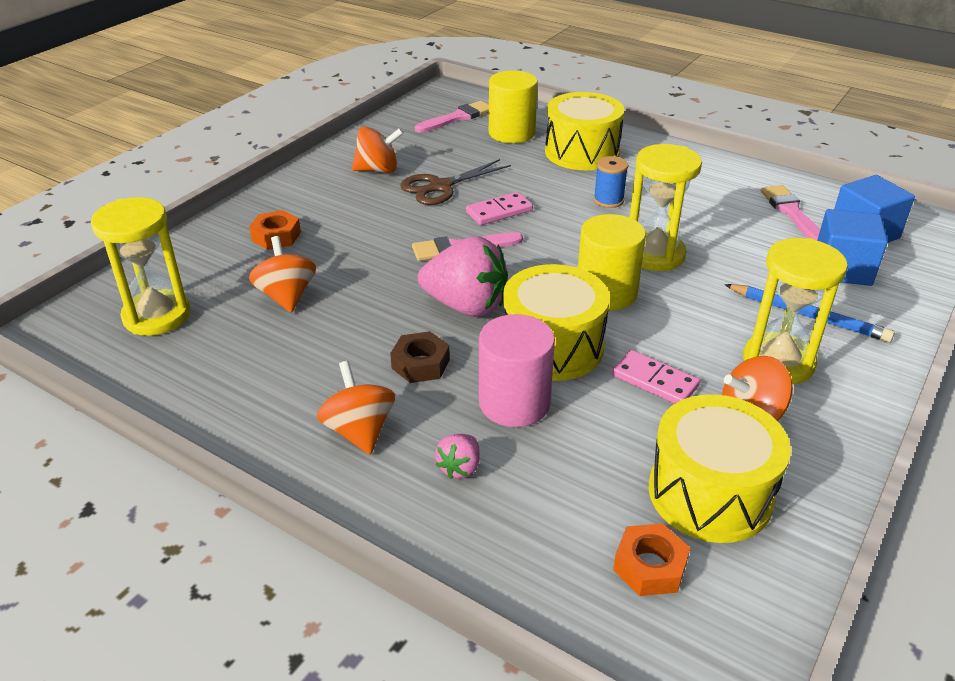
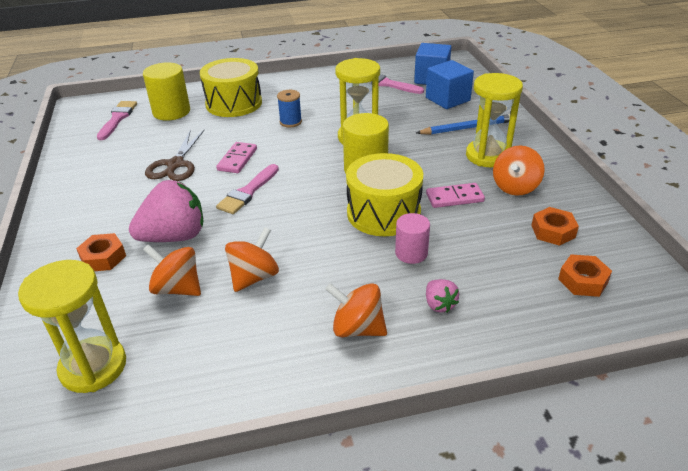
camera: 45 degrees left, 0 degrees up
orange spinning top [352,127,404,173] -> orange spinning top moved to [225,227,279,292]
brown nut [390,331,450,383] -> none
pink strawberry [418,237,508,317] -> pink strawberry moved to [129,180,203,242]
pink cylinder [479,314,555,427] -> pink cylinder [395,213,430,264], size x0.62
yellow drum [649,394,791,543] -> orange nut [531,207,579,246]

